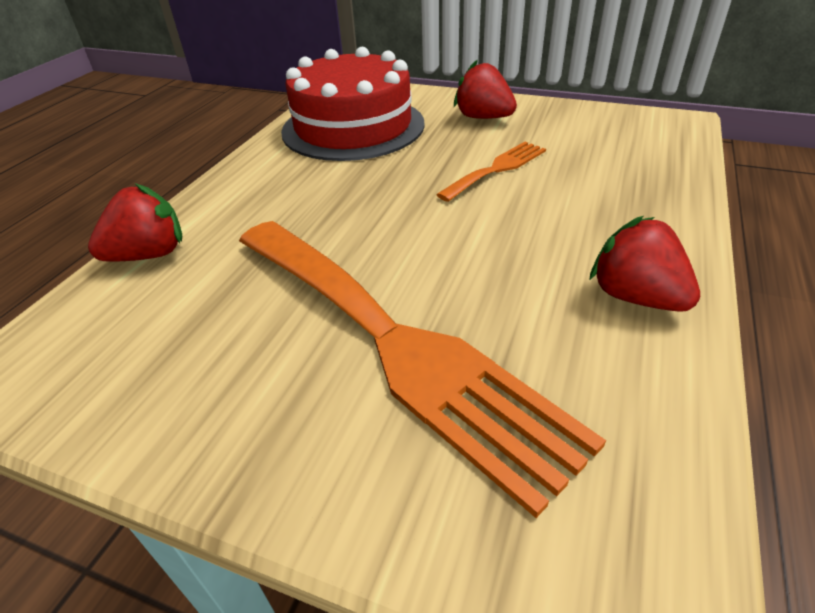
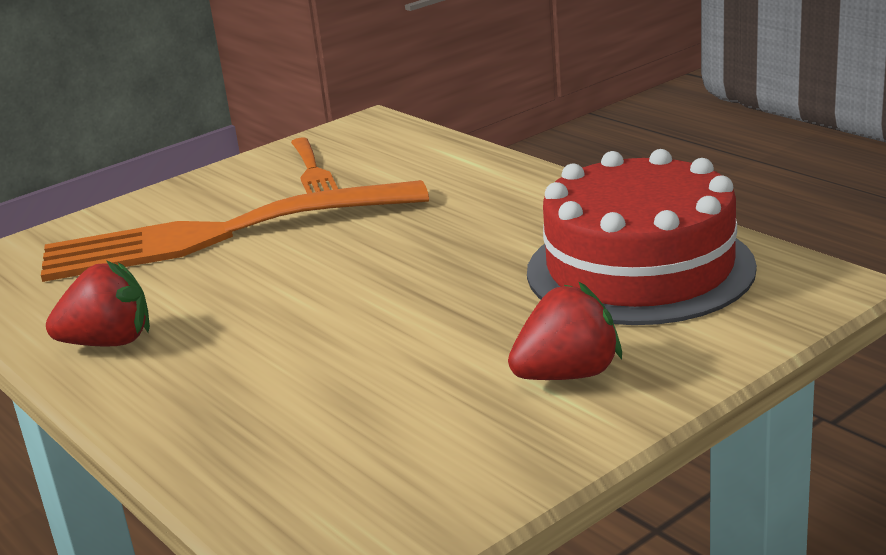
camera: 120 degrees right, 15 degrees down
red strawberry [88,183,182,262] -> none
orange fork [436,142,546,202] -> orange fork moved to [291,137,338,194]

